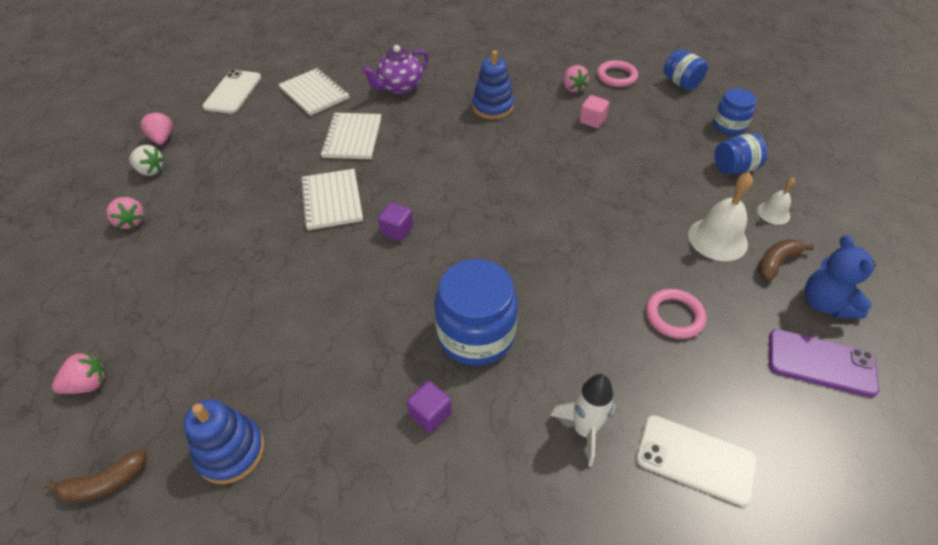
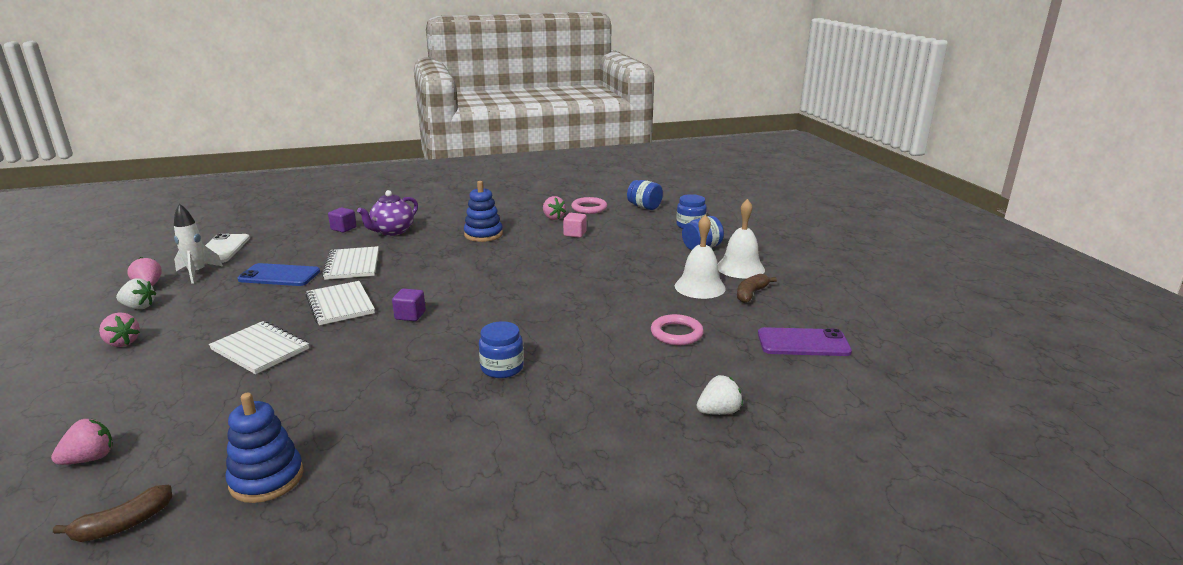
camera: 15 degrees left, 25 degrees down
white notebook [278,68,349,116] -> white notebook moved to [209,321,309,374]
purple cube [407,381,452,433] -> purple cube moved to [328,207,357,232]
blue jar [434,259,518,366] -> blue jar [479,321,524,378], size x0.58
white rocket [550,374,616,467] -> white rocket moved to [174,204,223,284]
white phone [636,415,757,507] -> white strawberry [697,375,743,415]
white bell [757,177,795,225] -> white bell [718,199,765,278], size x1.77
blue teddy bear [805,235,876,319] -> none
none -> blue phone [237,263,320,286]

